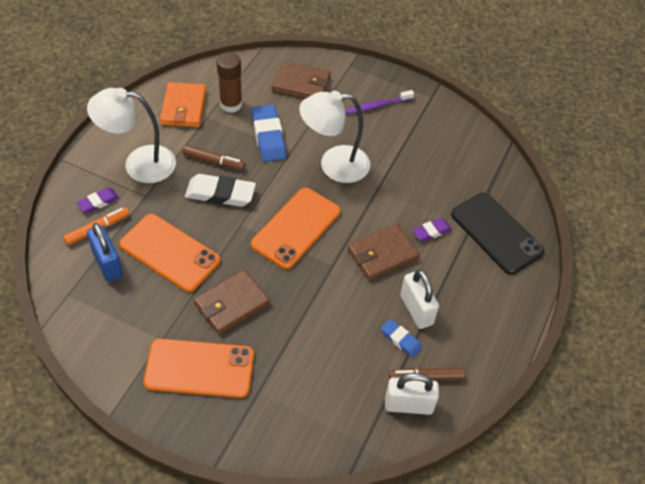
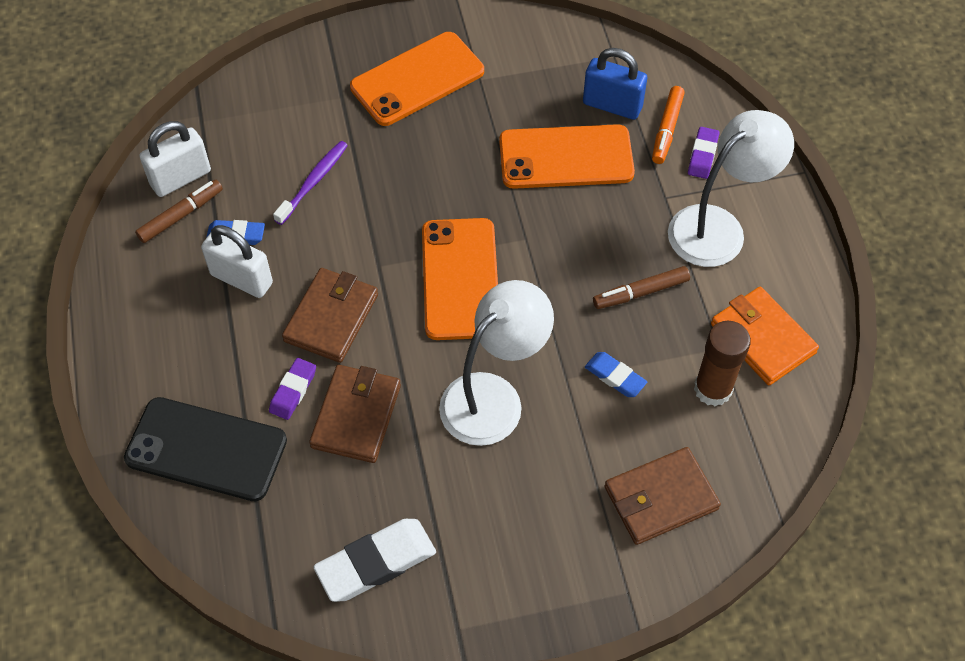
camera: 145 degrees right, 5 degrees up
white eraser [185,174,256,207] -> white eraser moved to [313,519,436,602]
brown wallet [194,269,270,335] -> brown wallet moved to [309,365,401,463]
blue eraser [252,105,286,162] -> blue eraser [585,352,647,397], size x0.57
purple toothbrush [345,90,414,114] -> purple toothbrush moved to [273,141,348,225]

